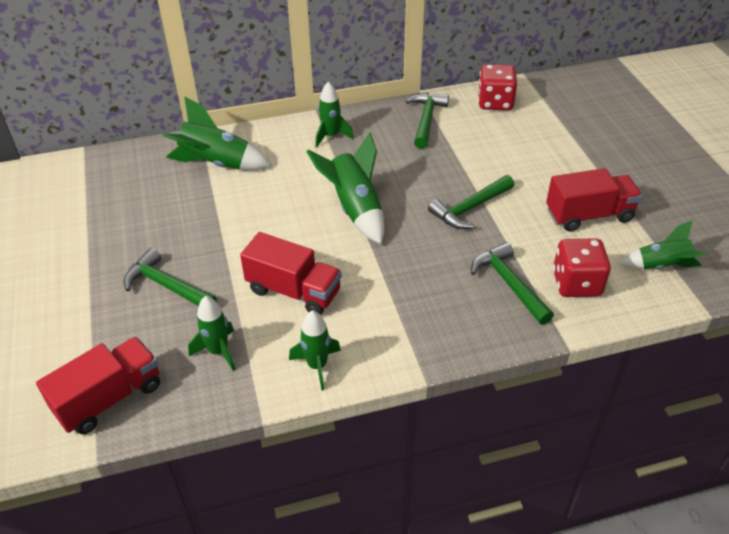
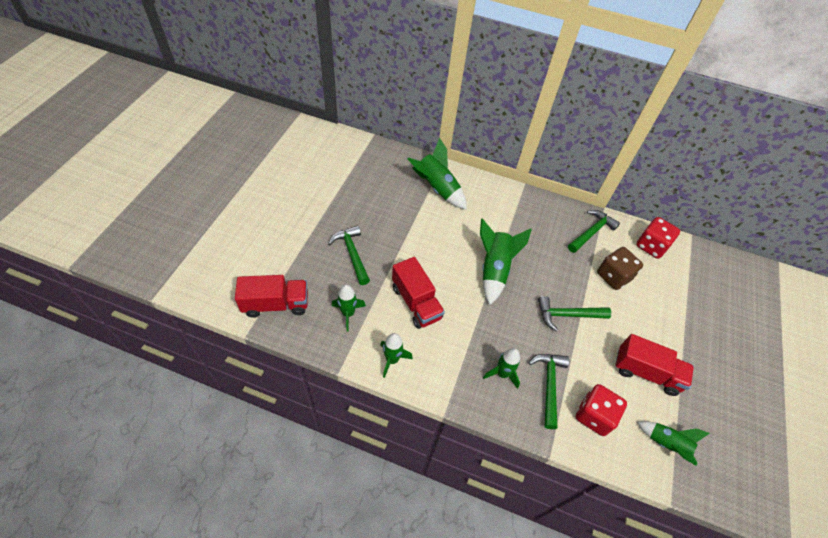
camera: 30 degrees right, 10 degrees up
green rocket [315,82,353,147] -> green rocket moved to [483,348,520,389]
none -> brown dice [597,247,643,290]

